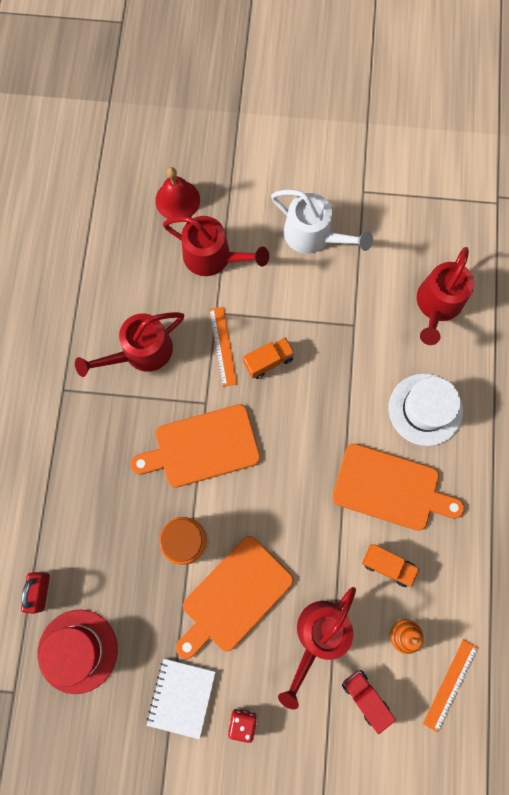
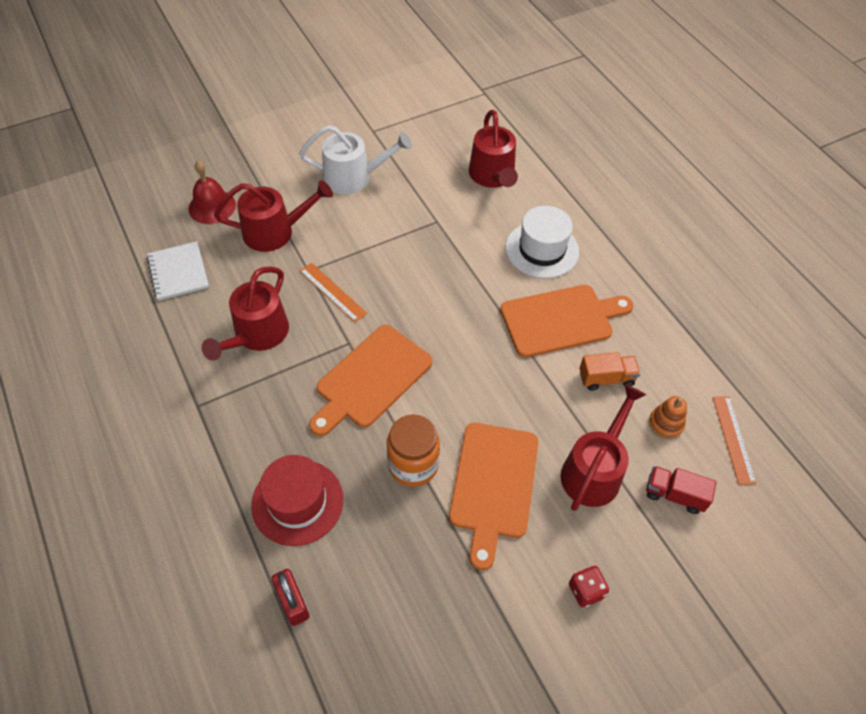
camera: 35 degrees left, 20 degrees down
red hat [38,610,118,694] -> red hat moved to [251,455,343,546]
white notebook [147,659,216,739] -> white notebook moved to [147,241,209,301]
orange truck [243,337,295,379] -> none
red watering can [278,587,356,709] -> red watering can turned 150 degrees counterclockwise [561,384,646,511]

